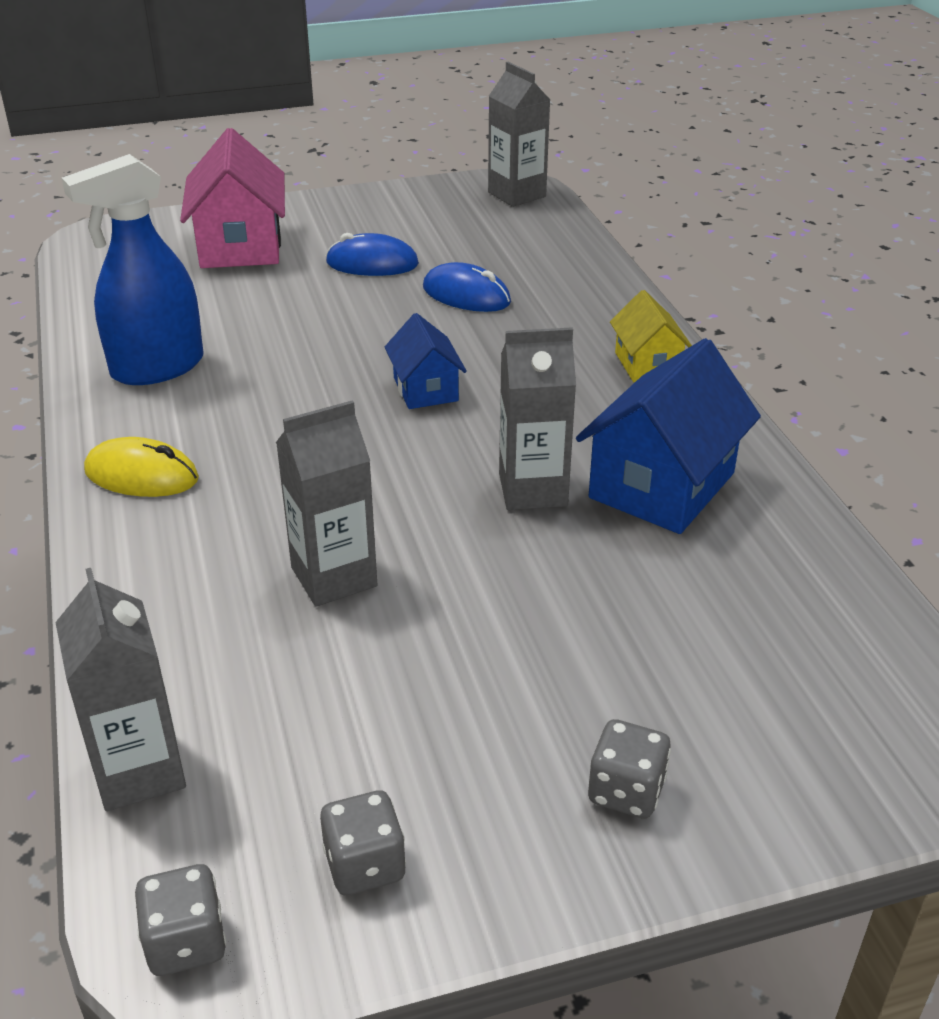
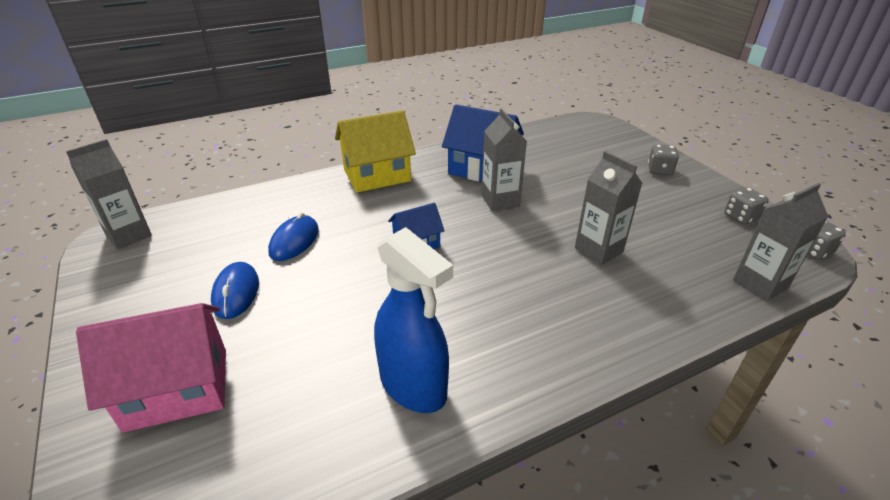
camera: 100 degrees left, 0 degrees up
yellow mouse [84,437,199,497] -> none
yellow house [610,290,692,383] -> yellow house [335,110,416,193], size x1.79

